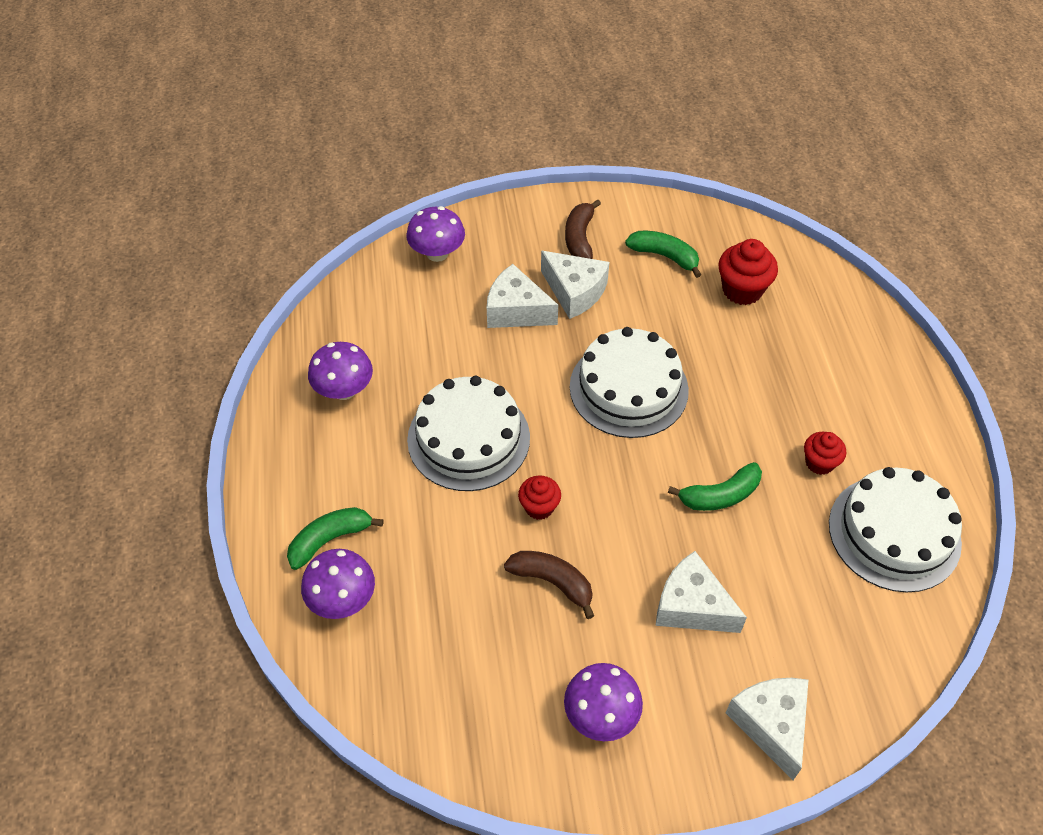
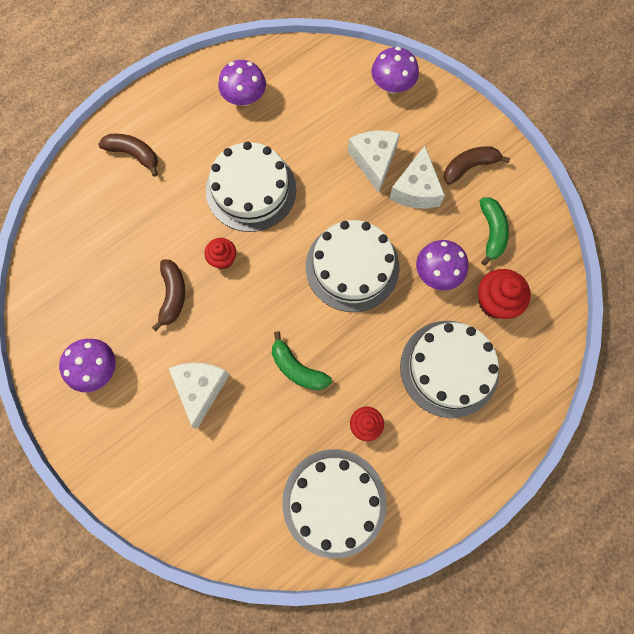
camera: 60 degrees right, 20 degrees up
green banana [287,507,384,570] -> brown banana [98,134,158,177]
purple mushroom [301,549,375,619] -> purple mushroom moved to [416,240,468,290]
white cheese [726,678,808,780] -> none
none -> white cake [400,321,499,418]

